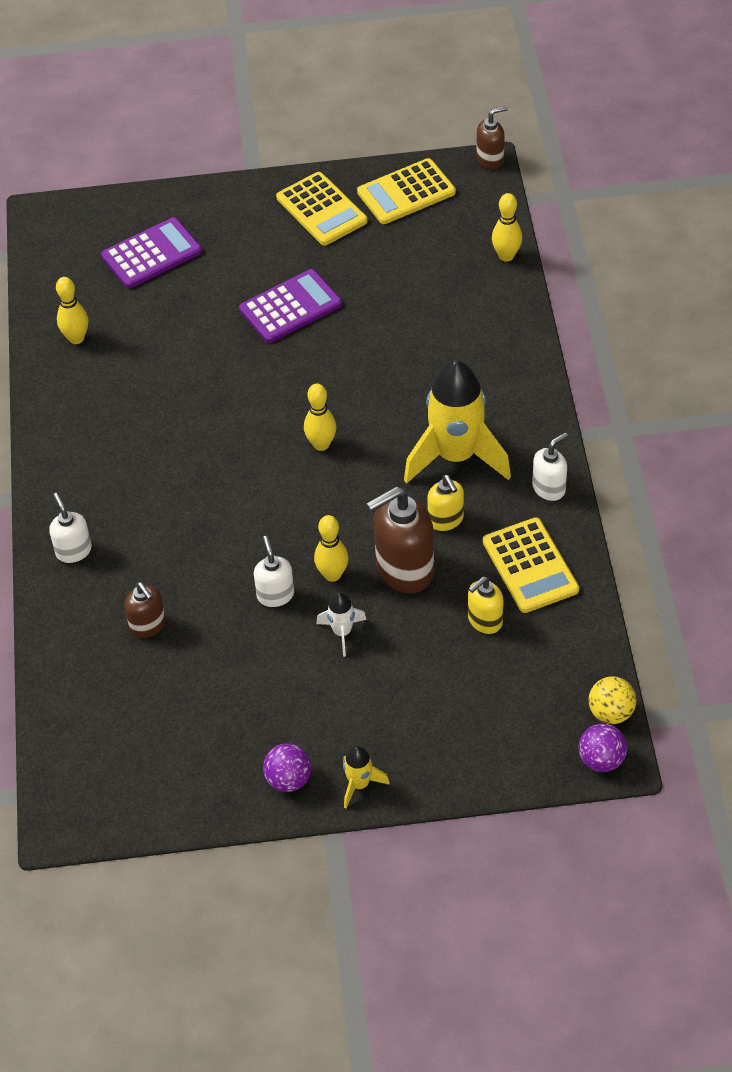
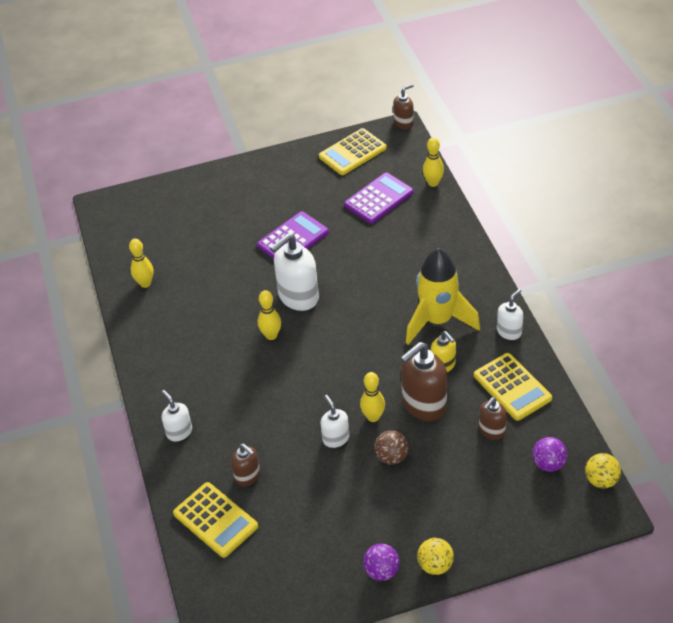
camera: 10 degrees left, 5 degrees down
purple calculator [101,217,202,288] -> purple calculator moved to [344,173,413,224]
yellow calculator [276,172,367,246] -> yellow calculator moved to [173,482,258,558]
yellow bowling pin [304,383,336,451] -> yellow bowling pin moved to [258,290,281,340]
white rocket [316,592,367,657] -> brown ball [374,430,408,465]
yellow rocket [343,746,390,808] -> yellow ball [417,538,454,575]
yellow soap dispenser [468,577,504,634] -> brown soap dispenser [479,397,507,440]
purple ball [579,723,627,772] -> purple ball moved to [533,437,567,472]
none -> white soap dispenser [270,233,319,311]

